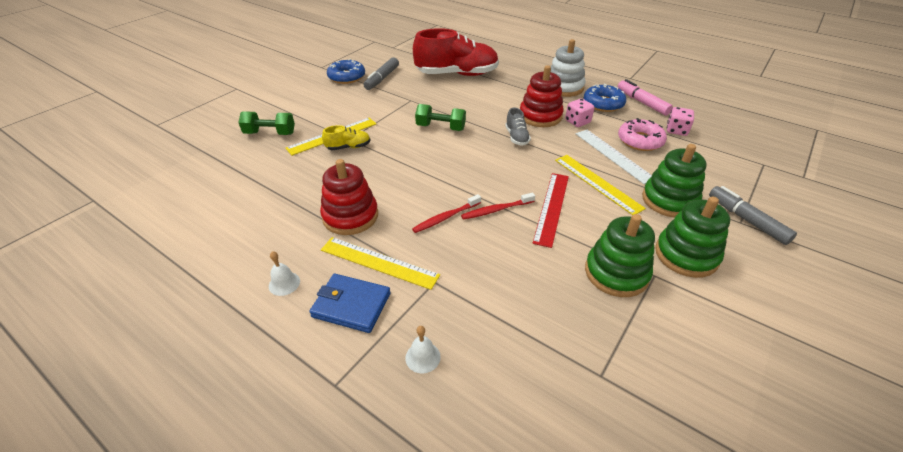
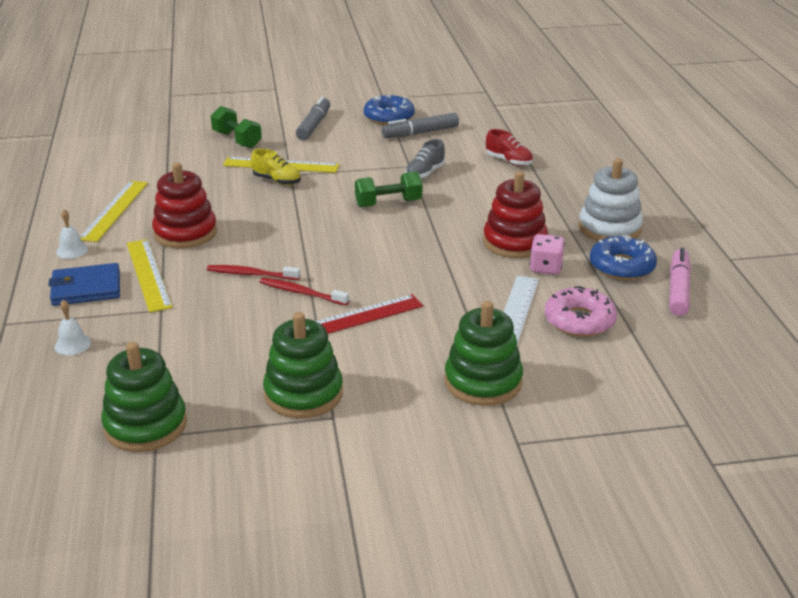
camera: 45 degrees right, 10 degrees down
blue wallet [309,274,391,333] -> blue wallet turned 75 degrees counterclockwise [48,263,120,306]
red shoe [413,28,499,76] -> red shoe [486,129,533,166], size x0.44
green dumbbell [415,104,466,131] -> green dumbbell turned 75 degrees counterclockwise [355,171,422,207]
grey shoe [505,108,531,146] -> grey shoe moved to [405,139,445,179]
yellow ruler [555,155,646,215] -> yellow ruler moved to [80,181,148,242]
green stacking toy [655,197,730,278] -> green stacking toy moved to [101,342,187,452]
pink dice [667,107,694,136] -> none
grey marker [709,186,797,245] -> grey marker moved to [296,96,330,140]

